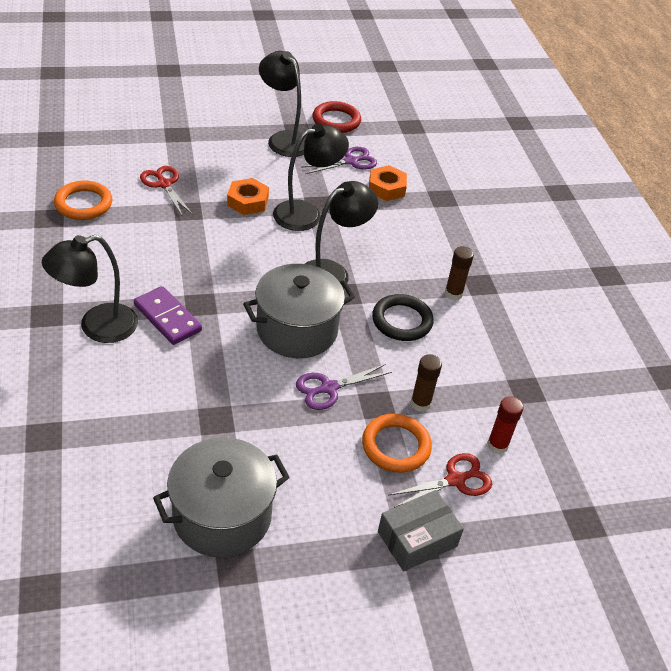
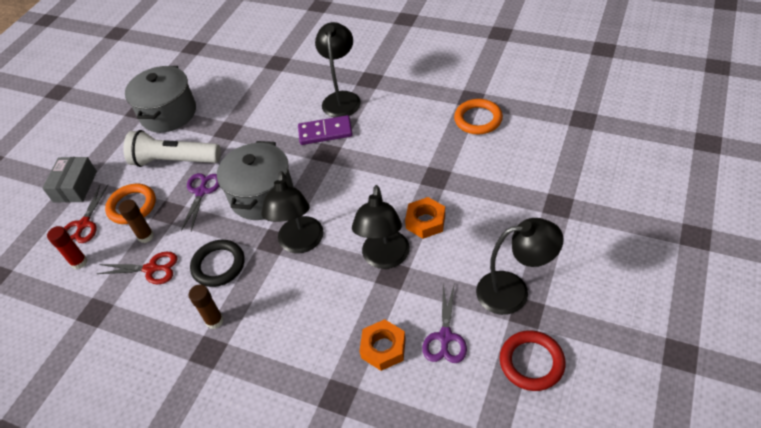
camera: 135 degrees right, 5 degrees up
red scissors [140,166,193,217] -> red scissors moved to [97,252,178,284]
none -> white flashlight [123,130,221,167]

